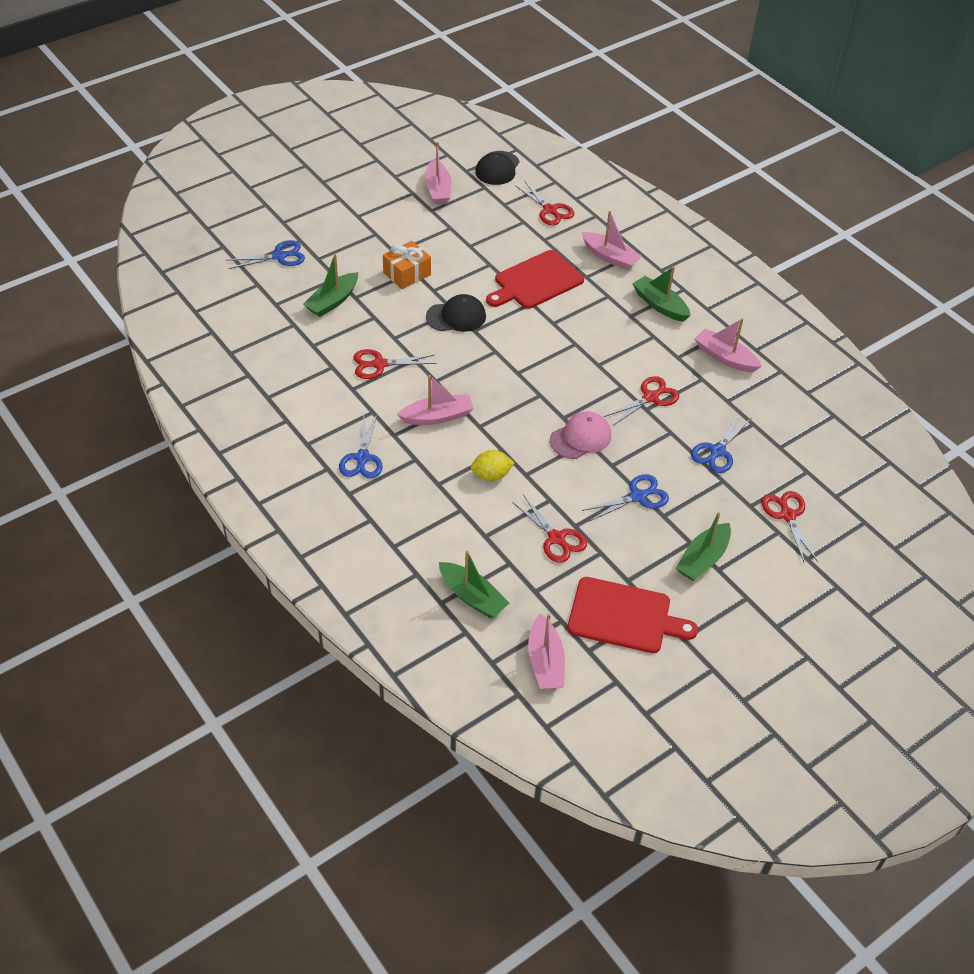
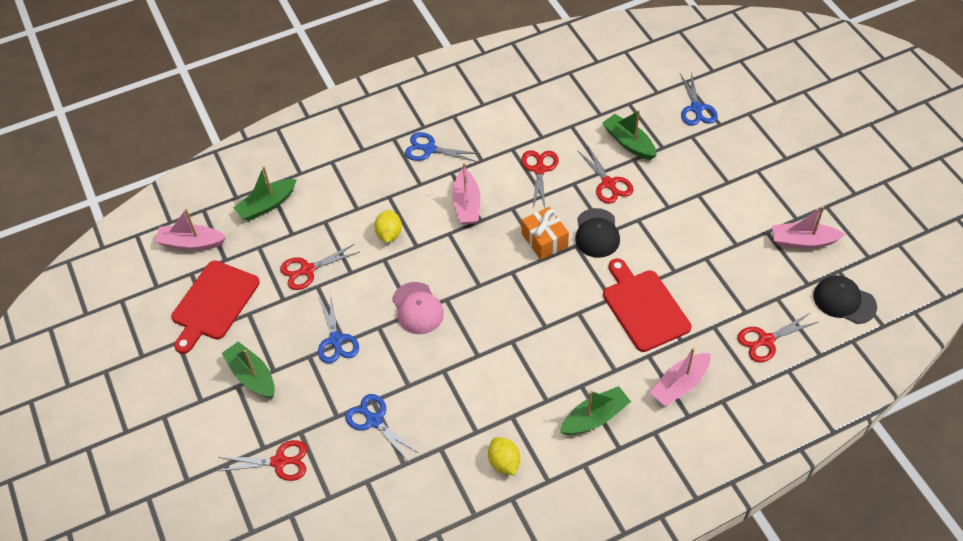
camera: 105 degrees right, 5 degrees up
orange gift [383,241,431,289] -> orange gift moved to [522,207,569,260]
red scissors [604,376,679,425] -> red scissors moved to [577,146,634,204]
pink boat [694,318,762,373] -> yellow lemon [488,437,520,475]

